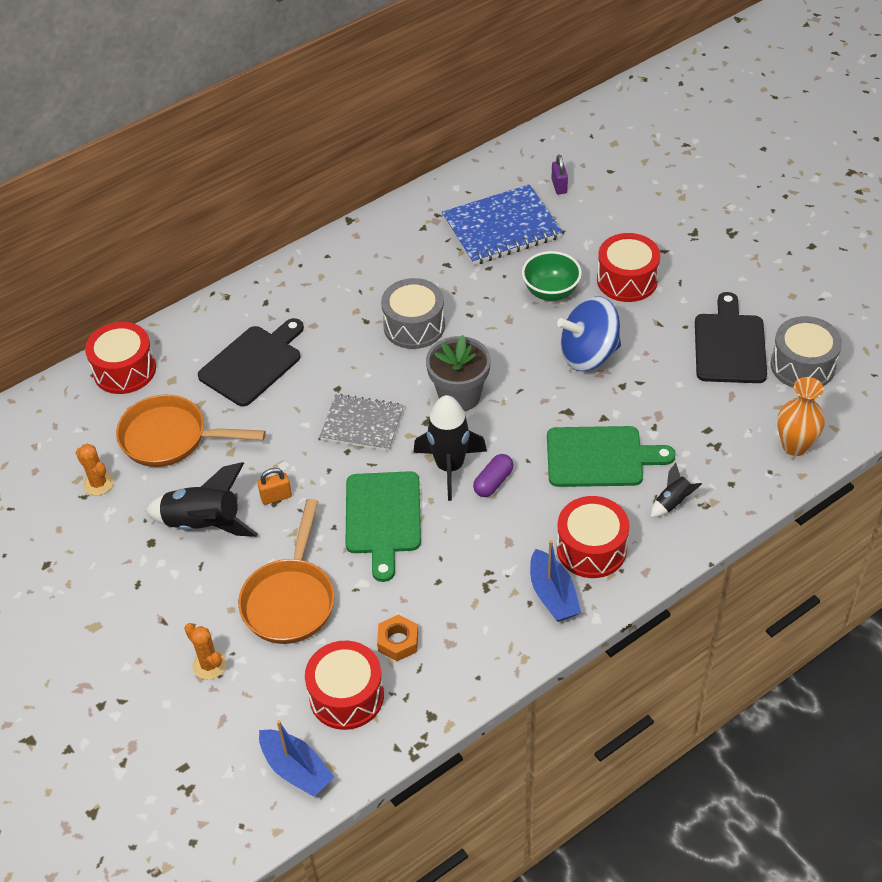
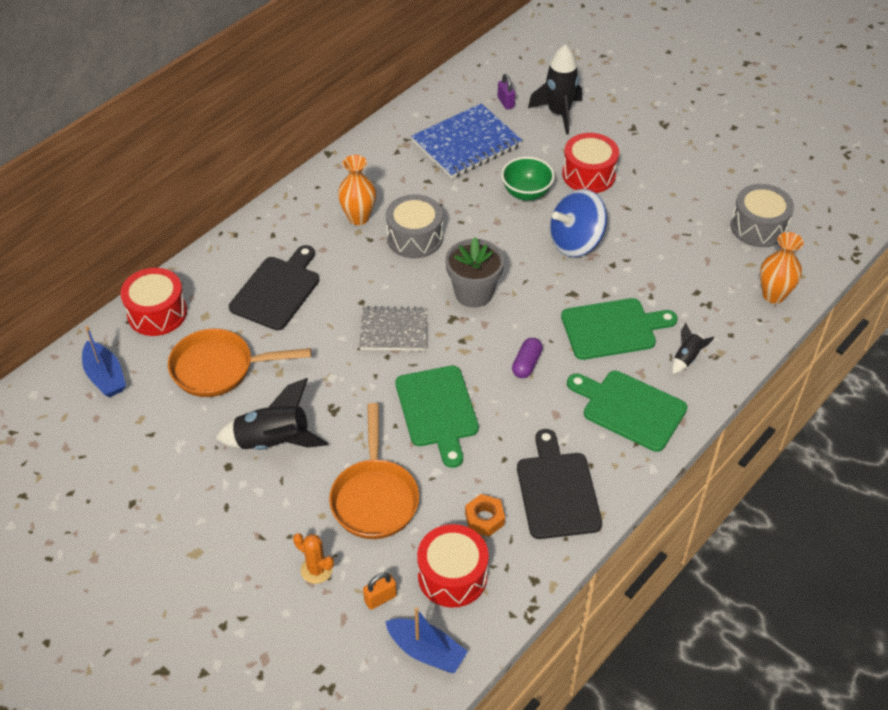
camera: 15 degrees left, 0 degrees up
orange cactus [76,444,114,496] -> none
orange padlock [257,468,292,505] -> orange padlock moved to [363,572,397,610]
black rocket [413,395,487,501] -> black rocket moved to [528,44,582,135]
blue boat [530,540,581,622] -> blue boat moved to [82,326,126,398]
red drum [557,496,630,578] -> green cutting board [567,371,687,452]
black cutting board [695,292,767,383] -> black cutting board moved to [517,429,602,539]
none -> orange vase [338,155,376,225]

